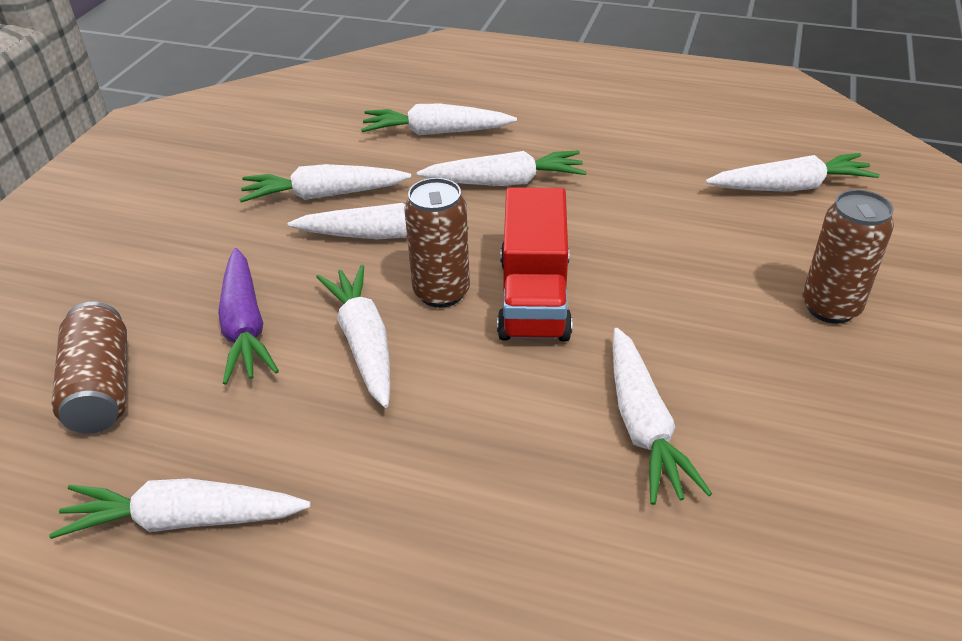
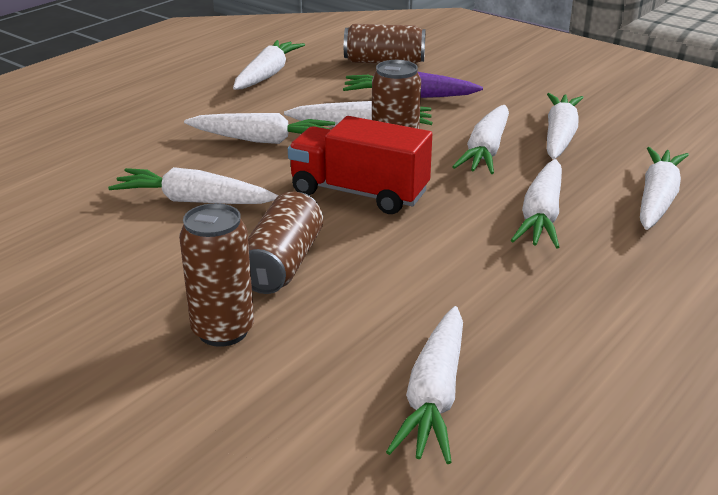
camera: 110 degrees right, 10 degrees down
none -> white carrot [184,113,335,144]
none -> brown can [248,192,323,294]

